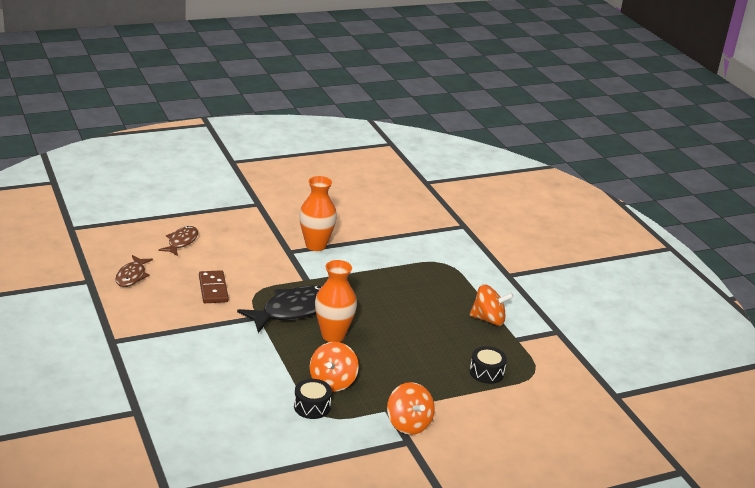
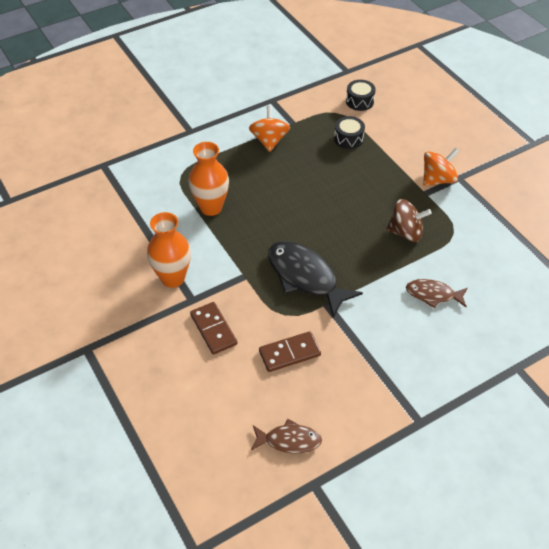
camera: 95 degrees left, 20 degrees up
brown fish [159,226,198,256] -> brown fish moved to [406,279,468,308]
black drum [294,379,332,419] -> black drum moved to [346,80,376,111]
orange spinning top [310,342,359,392] -> brown spinning top [386,199,432,242]
orange vase [315,260,357,342] -> orange vase moved to [189,142,229,216]
none -> brown domino [190,302,238,355]

